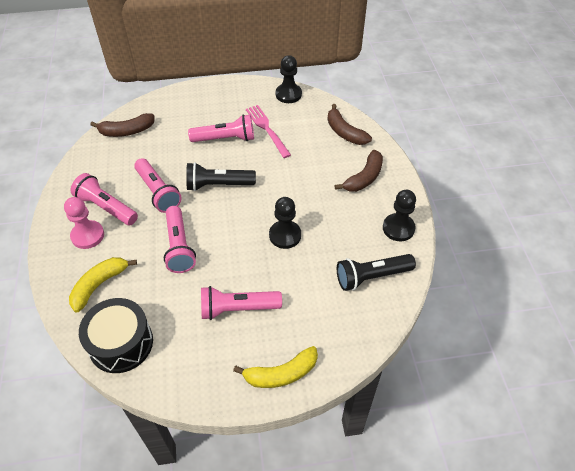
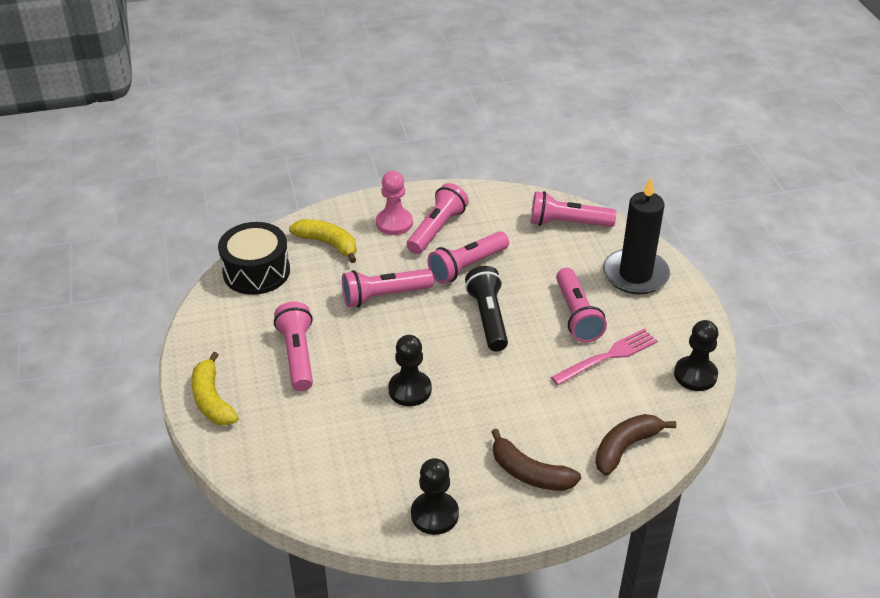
camera: 85 degrees right, 10 degrees down
brown banana [90,113,155,137] -> pink flashlight [531,191,616,227]
black flashlight [337,254,416,291] -> none
none -> black candle [603,177,670,294]

